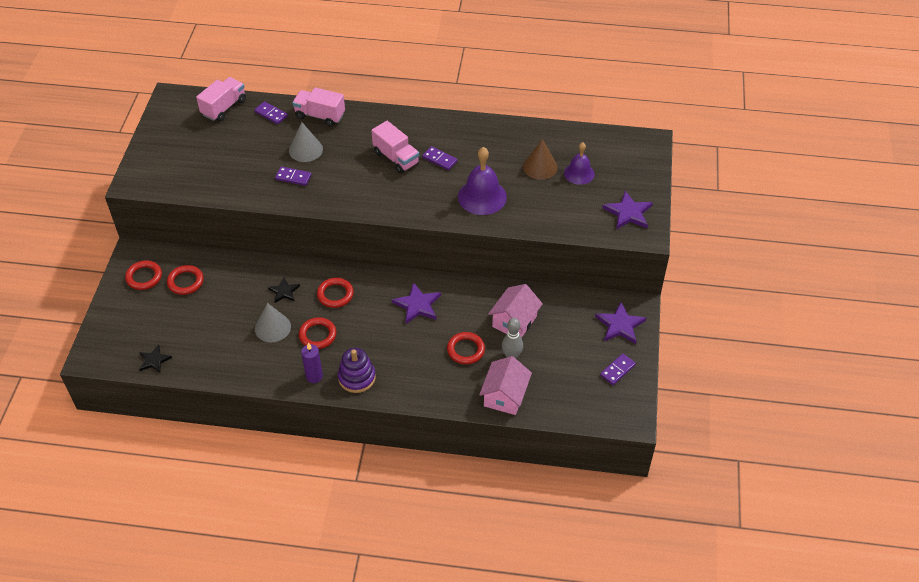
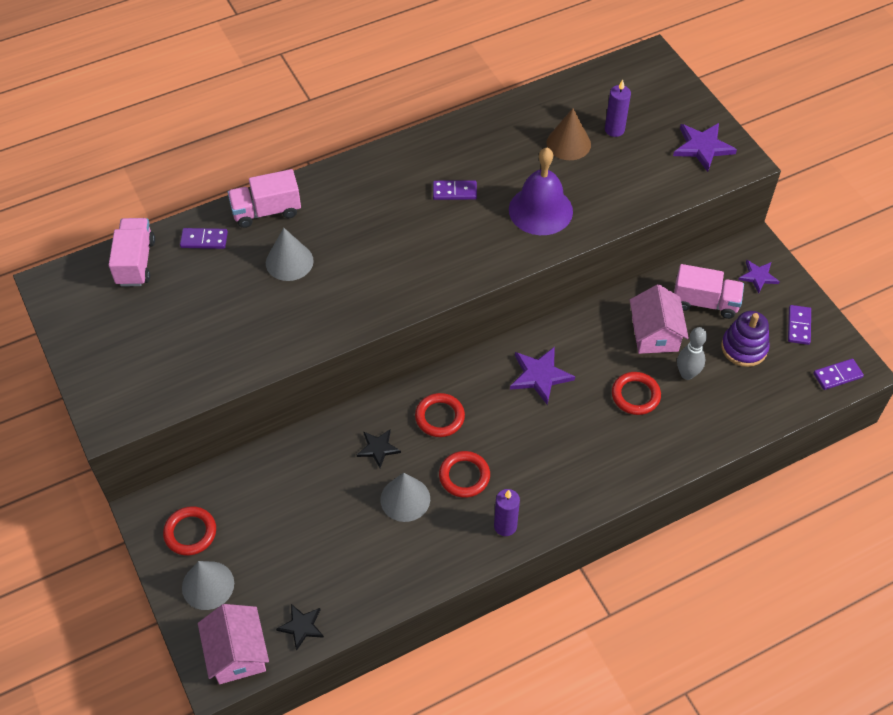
camera: 35 degrees left, 5 degrees up
red ring [167,265,204,295] -> none
purple domino [275,166,312,186] -> purple domino moved to [813,359,864,390]
purple stacking toy [338,348,376,393] -> purple stacking toy moved to [721,311,770,367]
pink truck [371,121,419,174] -> pink truck moved to [674,264,744,319]
pink house [479,356,532,415] -> pink house moved to [198,604,269,684]
purple bell [564,142,595,185] -> purple candle [605,79,631,137]
purple star [595,302,646,344] -> purple star [738,260,780,293], size x0.64
none -> grey cone [182,561,234,610]

